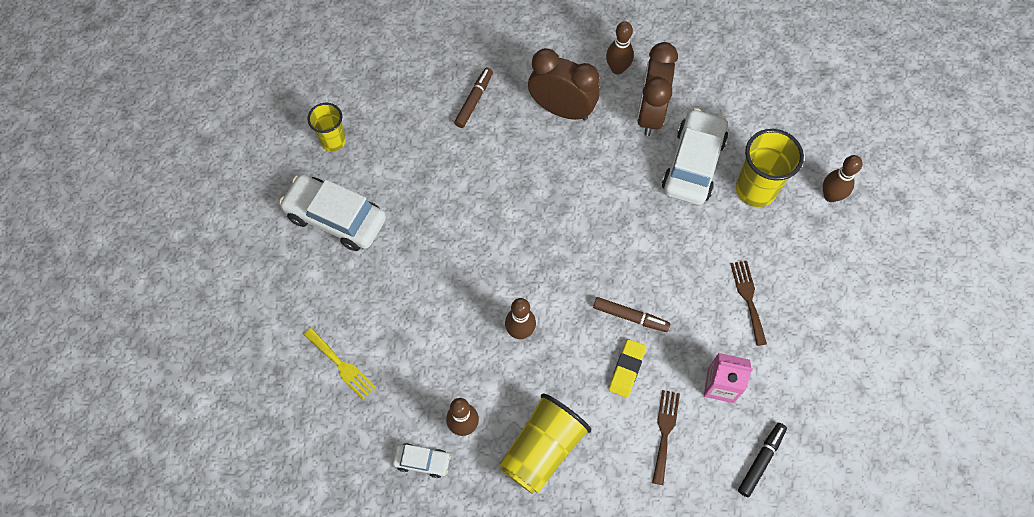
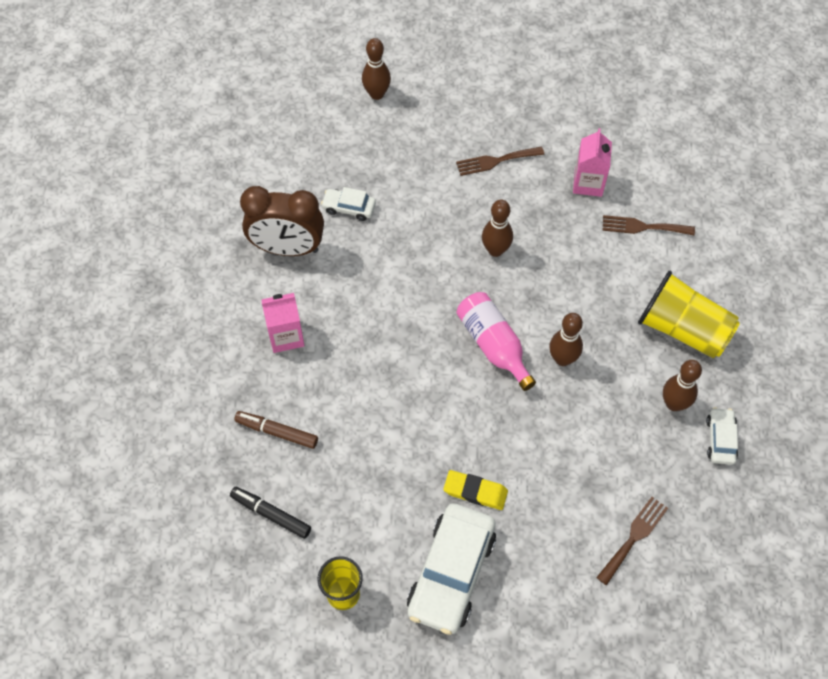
camera: 95 degrees left, 5 degrees down
yellow fork [304,328,376,399] -> brown fork [596,497,668,585]
brown clock [528,48,600,121] -> pink carton [261,293,305,353]
brown marker [593,297,670,332] -> none
brown bowling pin [606,21,634,74] -> brown bowling pin moved to [482,200,513,257]
yellow eraser [609,339,646,398] -> yellow eraser moved to [443,470,508,510]
white car [662,108,728,205] -> white car [321,187,376,221], size x0.49
yellow cup [736,129,804,207] -> none
black marker [738,423,787,497] -> black marker moved to [230,487,311,539]
none -> pink bottle [457,292,536,391]

